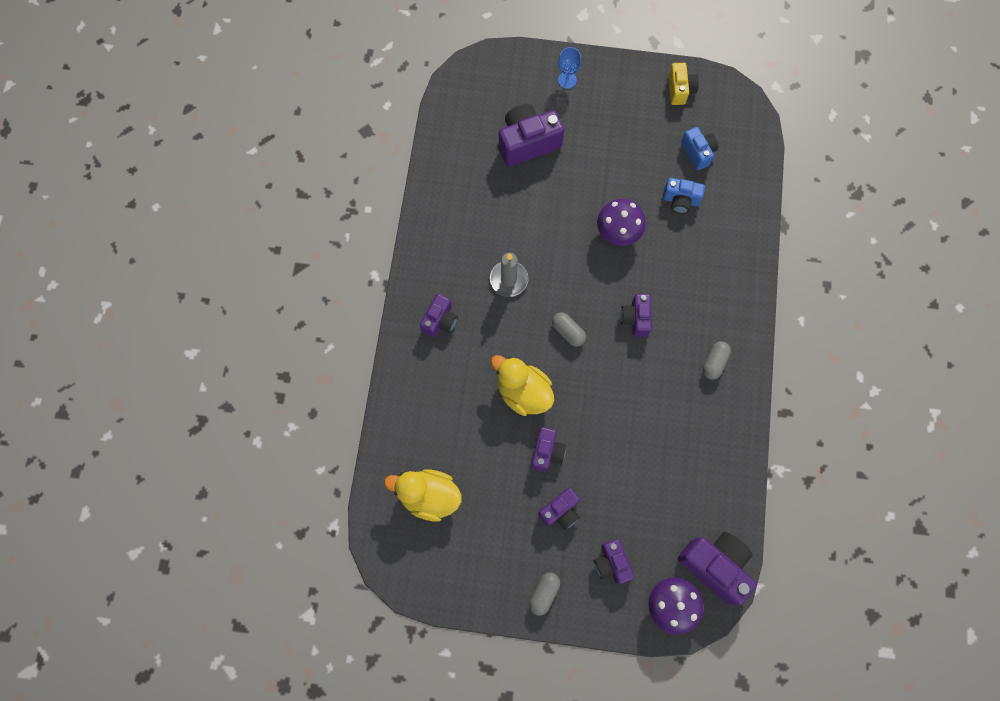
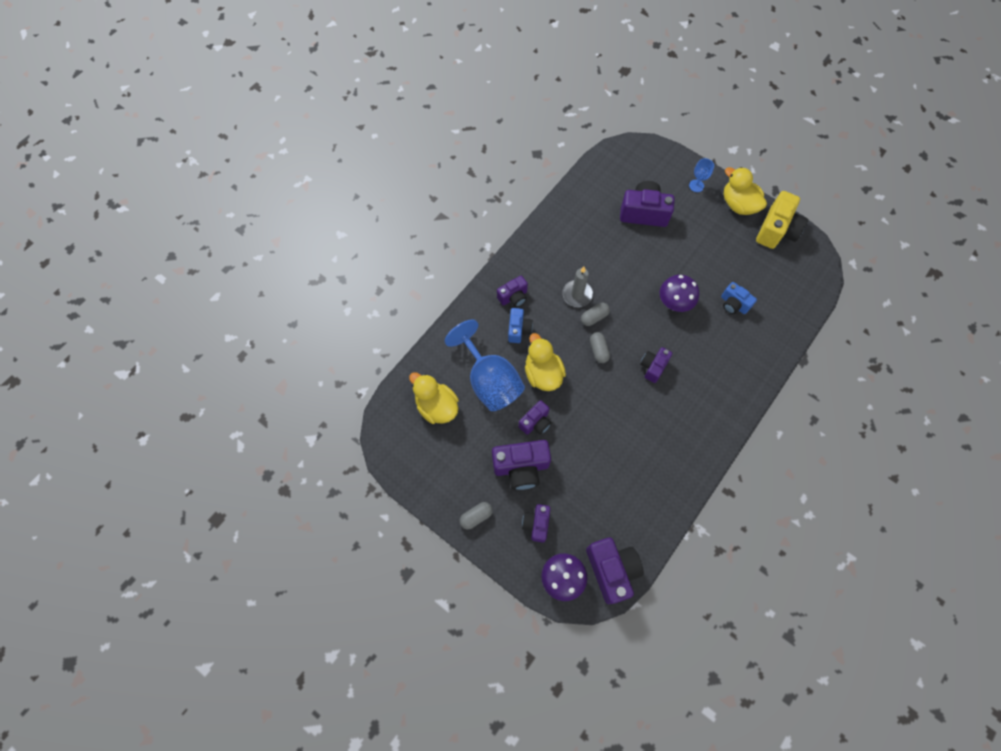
camera: 30 degrees right, 5 degrees down
purple camera [538,487,580,530] -> purple camera [492,440,551,490], size x1.68
yellow camera [668,63,699,105] -> yellow camera [756,191,808,249], size x1.68
blue camera [681,127,719,170] -> blue camera moved to [508,308,533,343]
grey capsule [703,341,731,380] -> grey capsule moved to [581,303,610,326]
none -> blue goblet [445,320,525,411]
none -> yellow duck [724,167,767,215]

